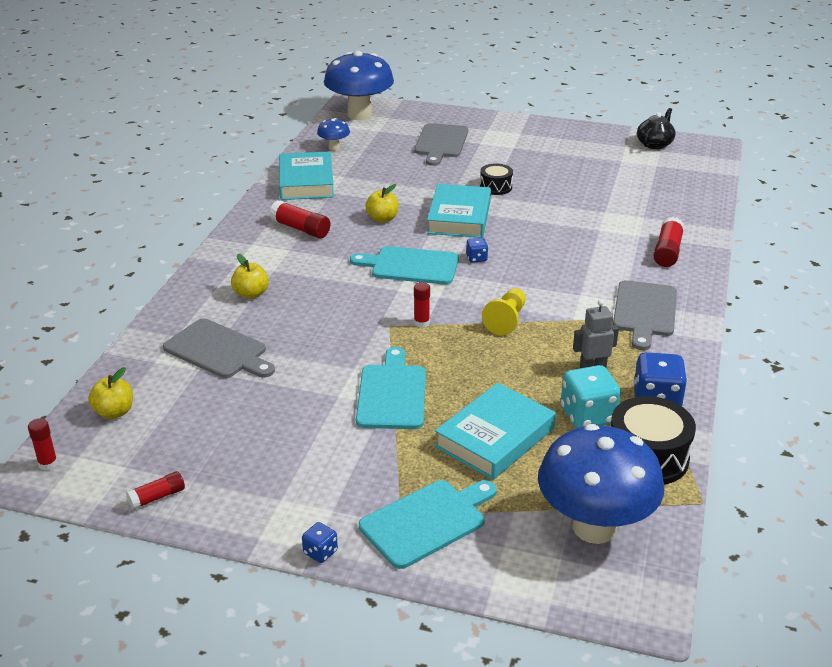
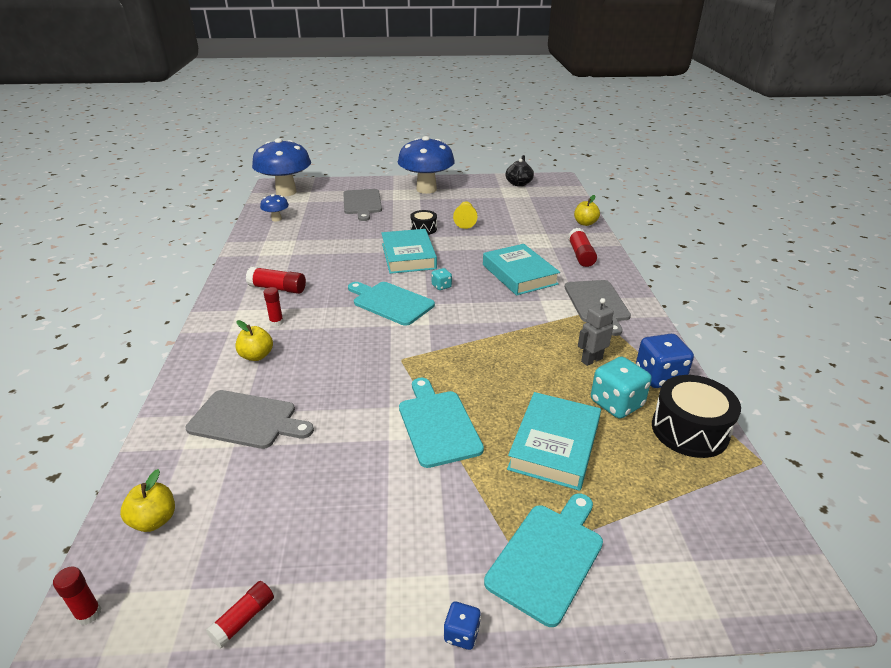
camera: 20 degrees left, 0 degrees up
turquoise book [279,151,334,200] -> turquoise book moved to [483,244,560,296]
turquoise cutting board [350,246,459,285] -> turquoise cutting board turned 45 degrees clockwise [348,282,435,326]
yellow apple [365,184,399,223] -> yellow apple moved to [574,195,600,226]
red glue stick [414,282,430,327] -> red glue stick moved to [263,287,283,326]
blue dice [466,238,488,263] -> turquoise dice [432,268,452,290]
yellow pawn [482,288,526,335] -> yellow pawn moved to [453,201,477,229]
blue mushroom [538,424,664,544] -> blue mushroom moved to [398,136,455,194]

